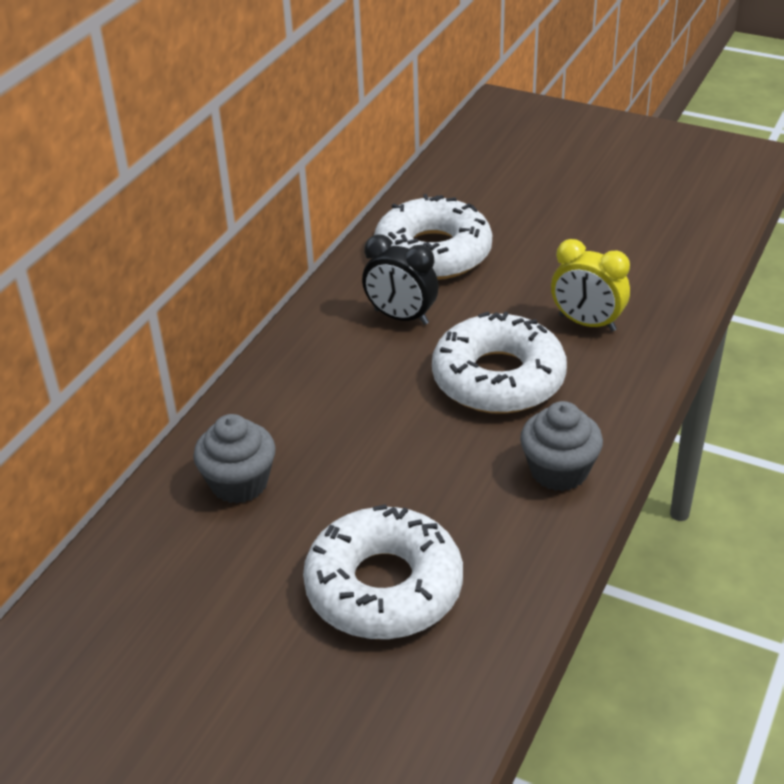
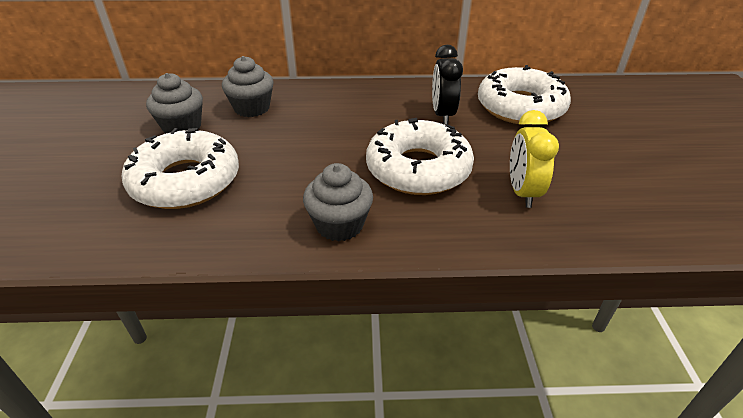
camera: 60 degrees right, 0 degrees up
none -> grey cupcake [146,73,203,133]

